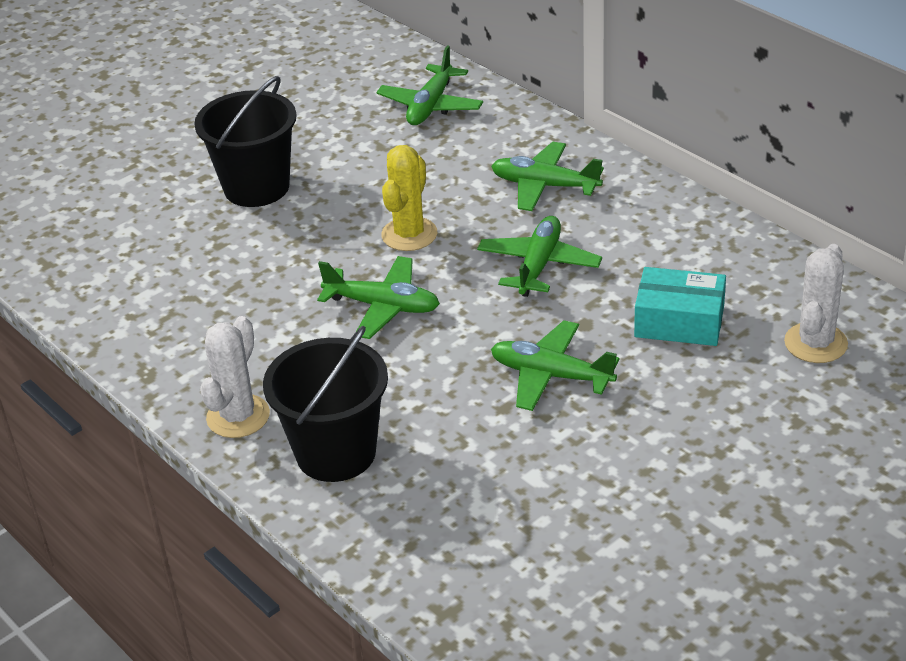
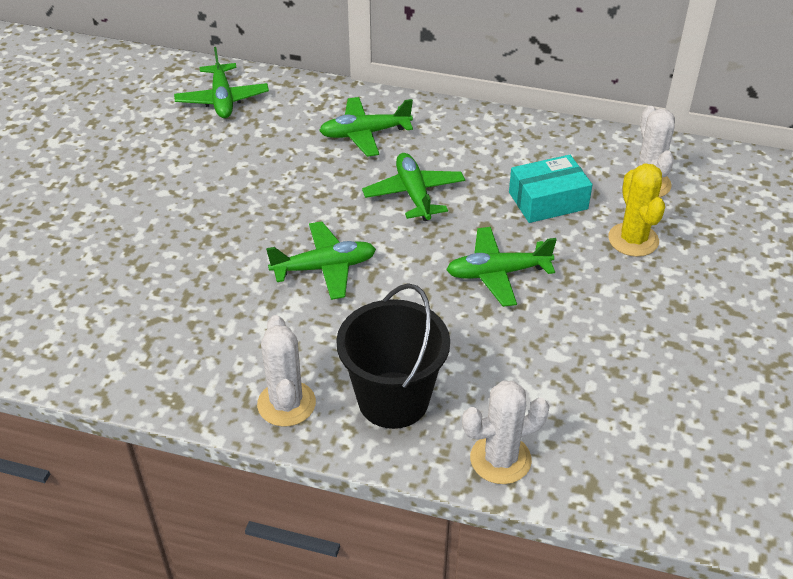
camera: 35 degrees left, 5 degrees up
black bucket [194,76,296,207] -> none
yellow cactus [381,145,437,251] -> yellow cactus moved to [608,163,665,257]
none -> white cactus [462,380,550,484]

